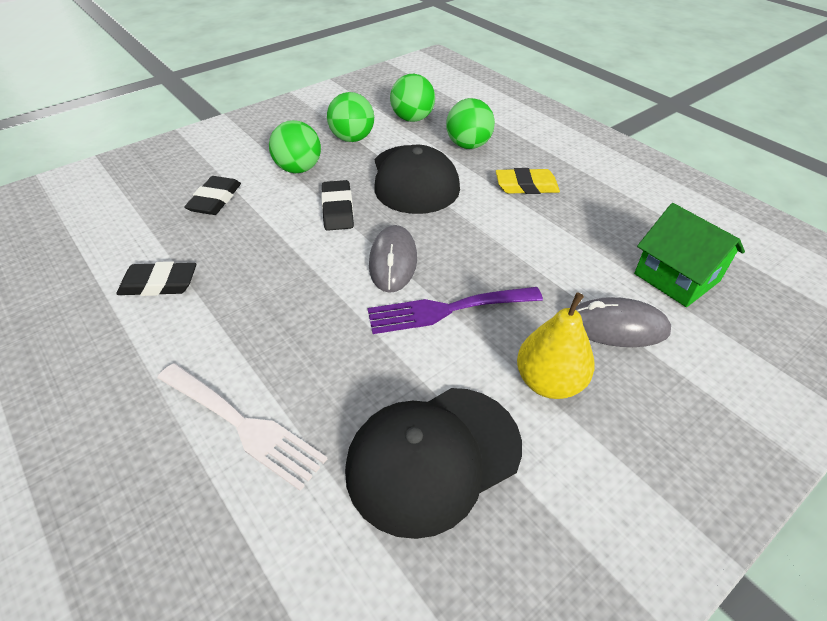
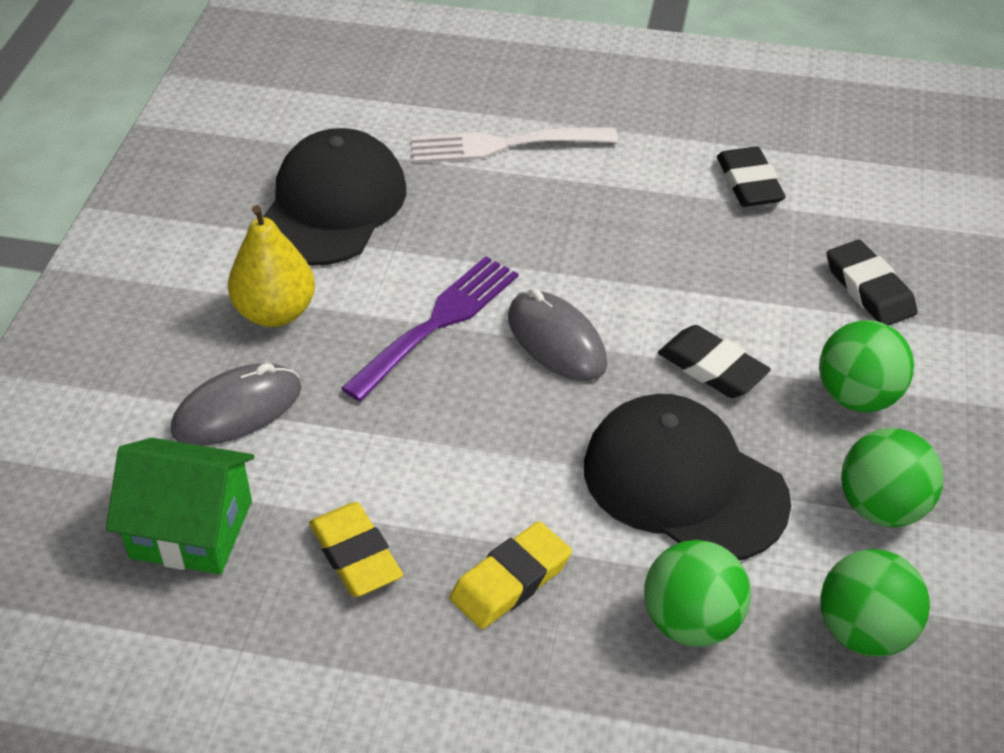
camera: 140 degrees right, 0 degrees up
black eraser [117,261,197,296] -> black eraser turned 60 degrees counterclockwise [717,147,786,207]
none -> yellow eraser [309,502,403,597]

